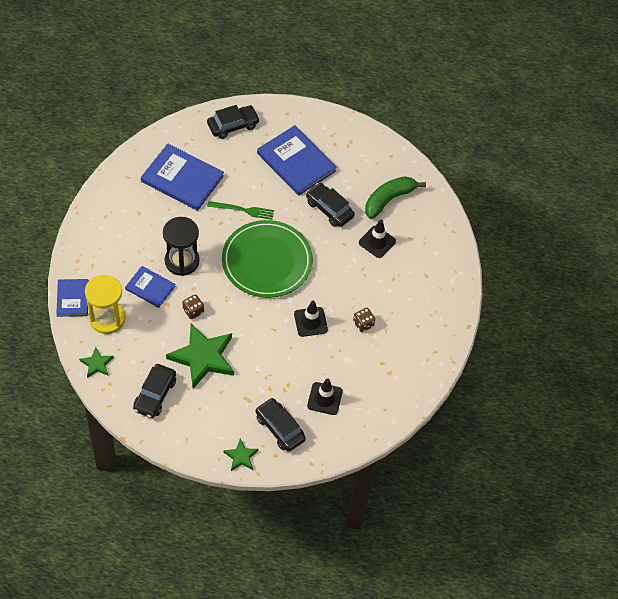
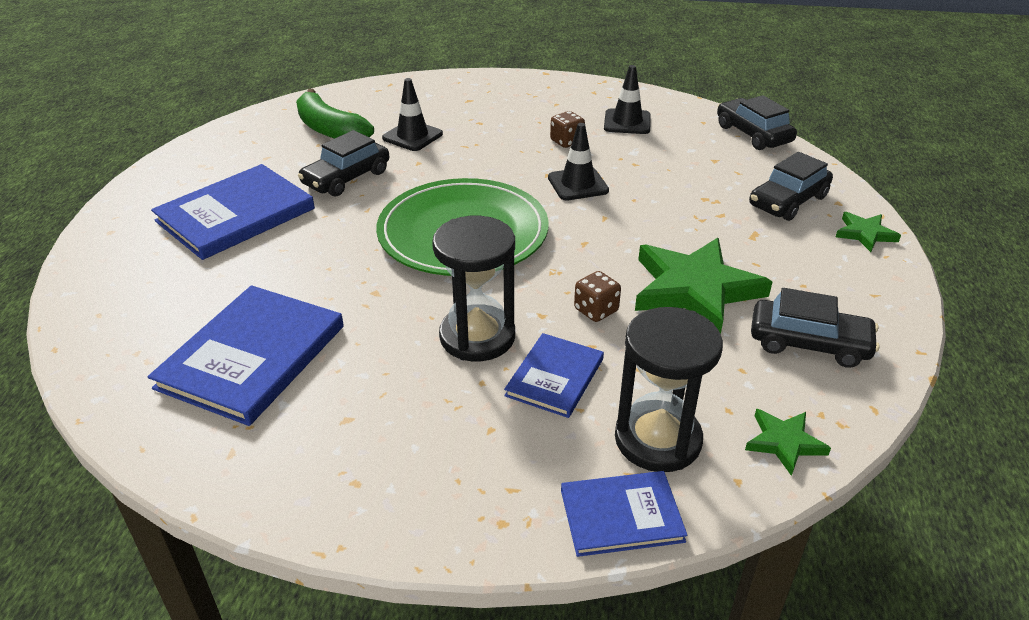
camera: 90 degrees left, 20 degrees down
yellow hourglass [85,275,125,334] -> black hourglass [615,307,723,472]
black car [207,105,260,139] -> black car moved to [717,95,797,150]
green fork [207,201,274,220] -> none
black traffic cone [307,379,343,415] -> black traffic cone moved to [604,65,651,134]

